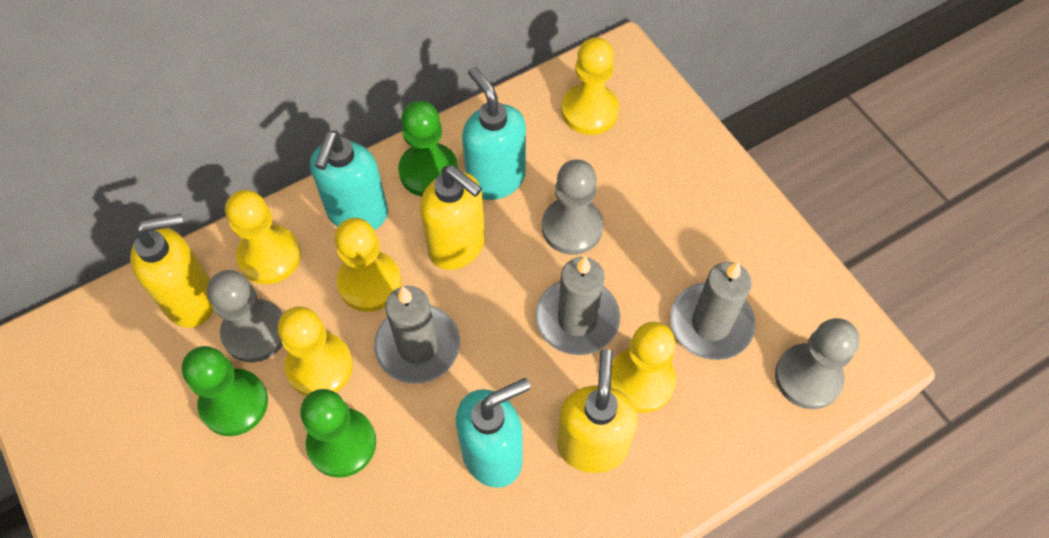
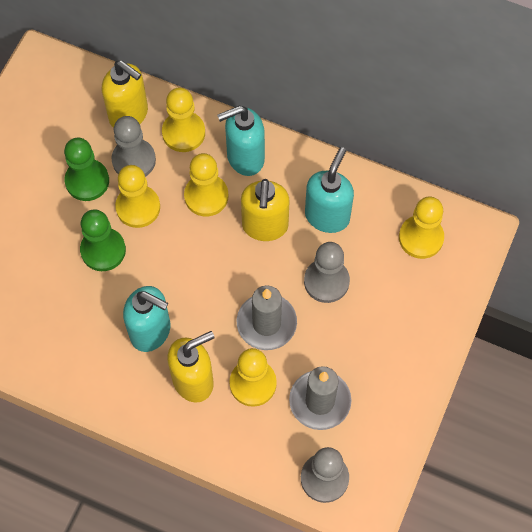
camera: 55 degrees right, 5 degrees up
grey candle [374,286,460,384] -> none
green pawn [398,101,458,196] -> none

